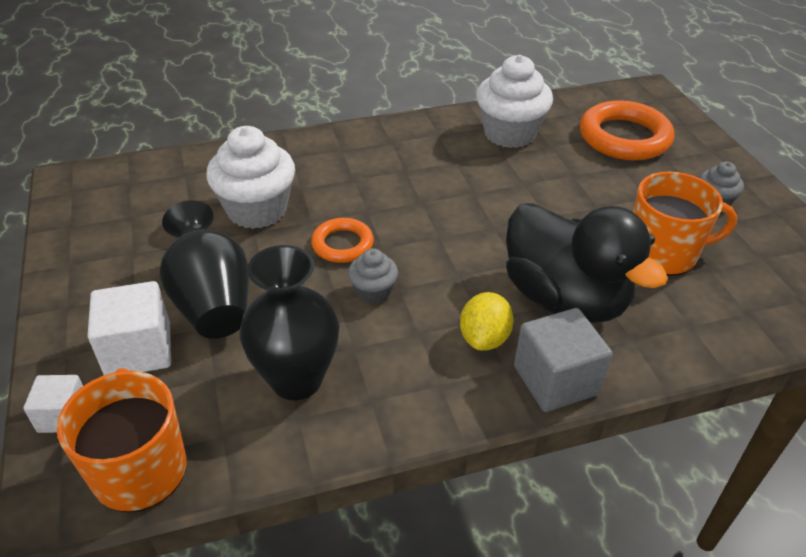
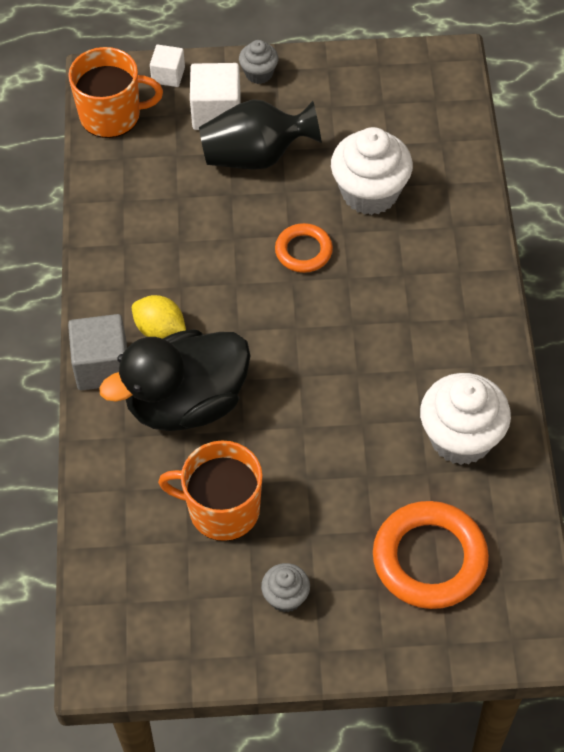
camera: 105 degrees right, 15 degrees up
black vase [239,245,339,400] -> none
grey cupcake [348,248,398,304] -> grey cupcake moved to [239,40,278,84]
orange mug [633,171,737,276] -> orange mug turned 90 degrees clockwise [158,440,263,541]

